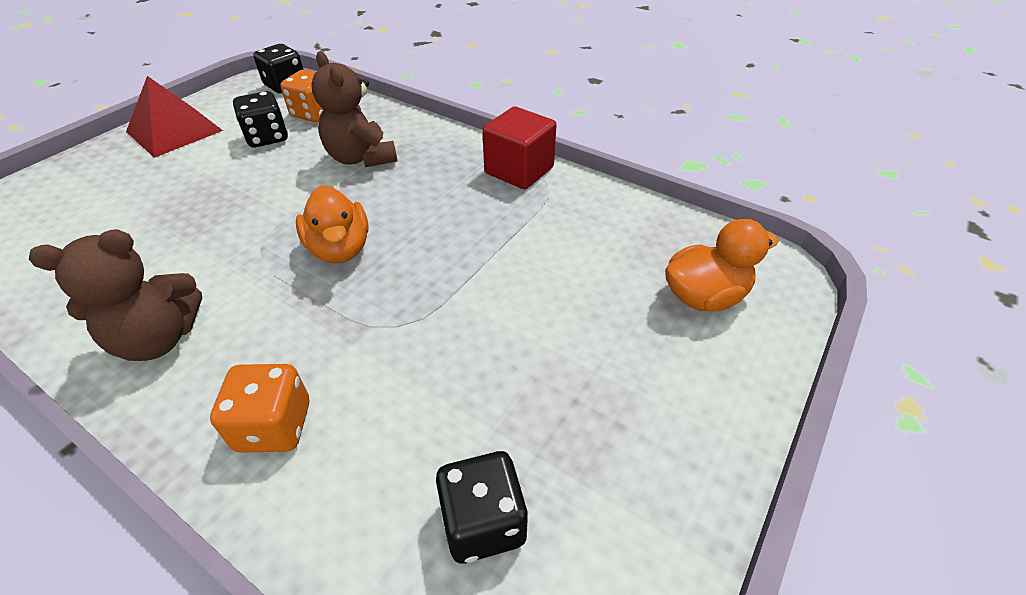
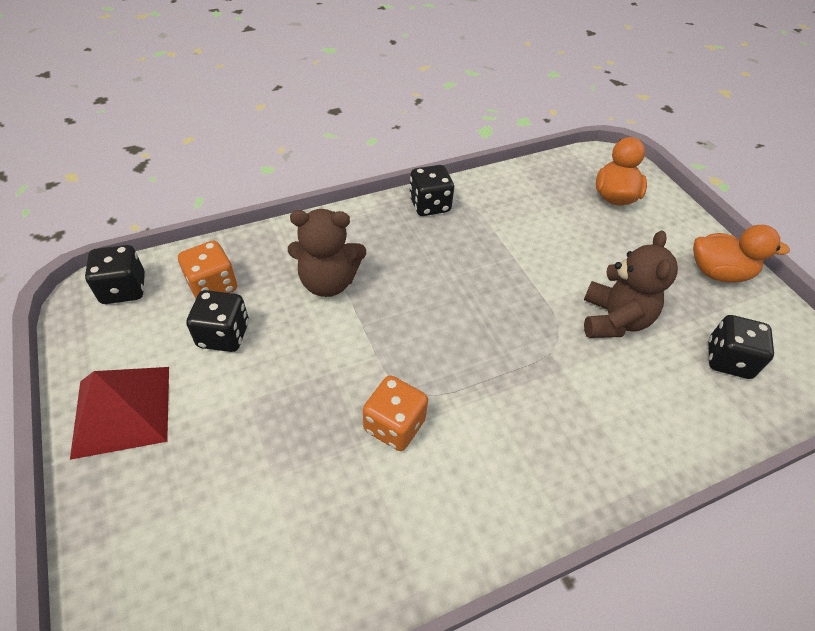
camera: 60 degrees left, 5 degrees up
brown teddy bear [29,229,202,361] -> brown teddy bear moved to [584,231,678,338]
orange dice [210,364,309,453] -> orange dice moved to [363,375,428,451]
orange duck [296,185,369,263] -> orange duck moved to [693,225,790,283]
red cube [482,107,557,189] -> black dice [409,165,454,216]

